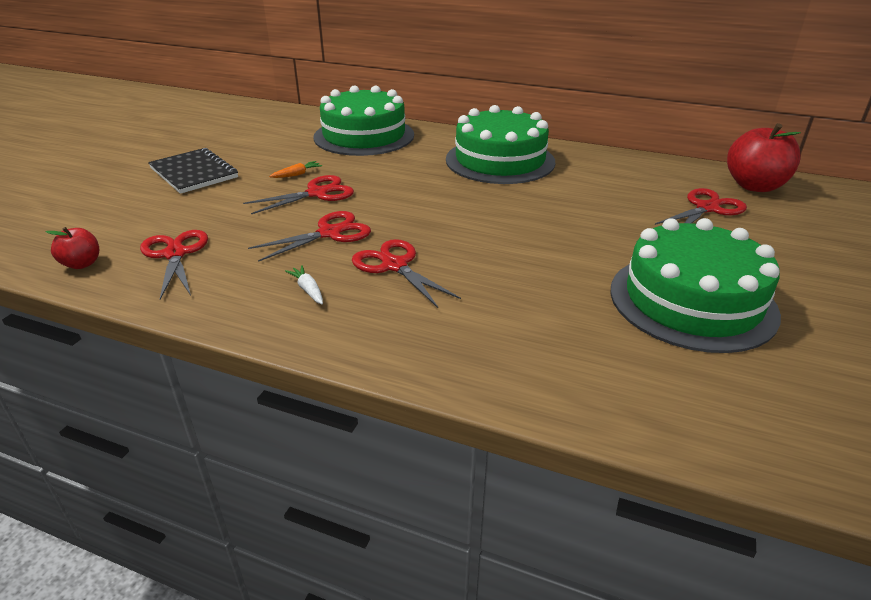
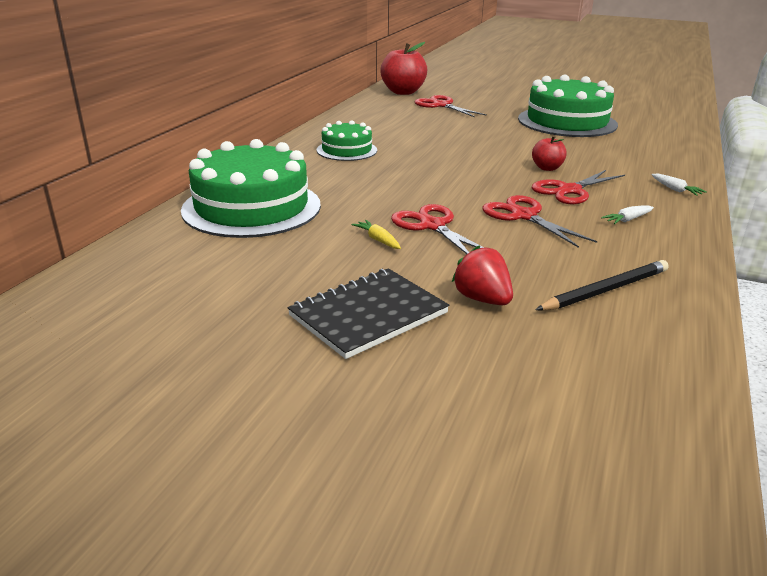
camera: 90 degrees left, 5 degrees down
red apple [45,227,99,269] -> red apple moved to [532,136,567,171]
red scissors [140,230,208,300] -> black pencil [535,260,669,311]
orange carrot [269,161,322,178] -> yellow carrot [352,220,401,249]
green cake [446,105,555,184] -> green cake [317,120,377,161], size x0.55
none -> red strawberry [452,245,513,305]
none -> white carrot [651,174,707,196]

